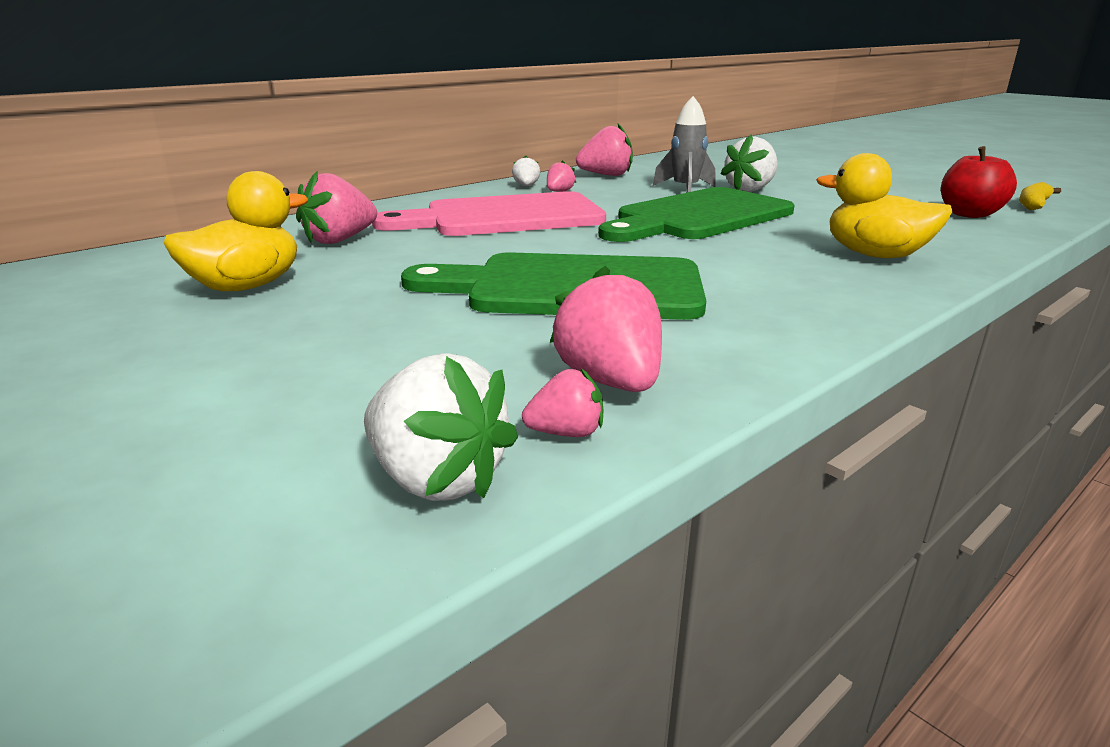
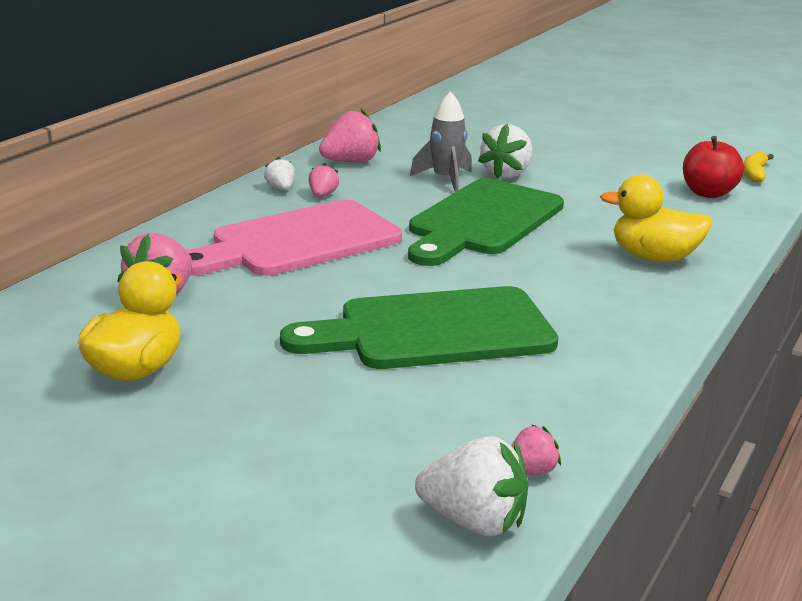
camera: 20 degrees left, 0 degrees up
pink strawberry [550,266,662,392] -> none

